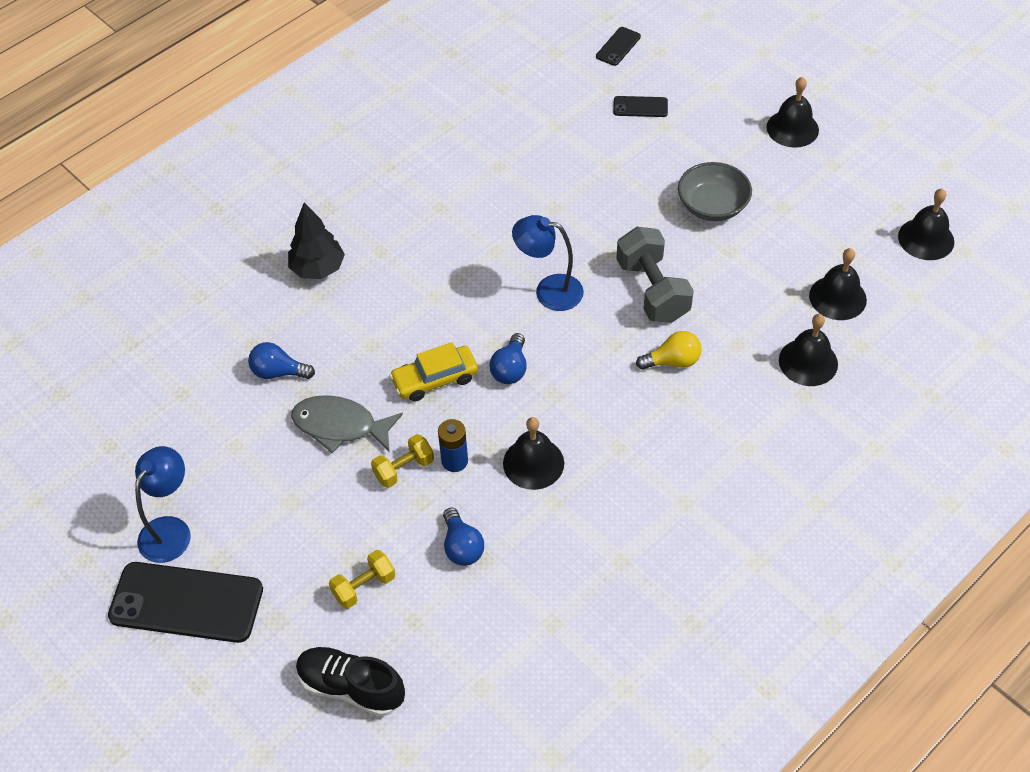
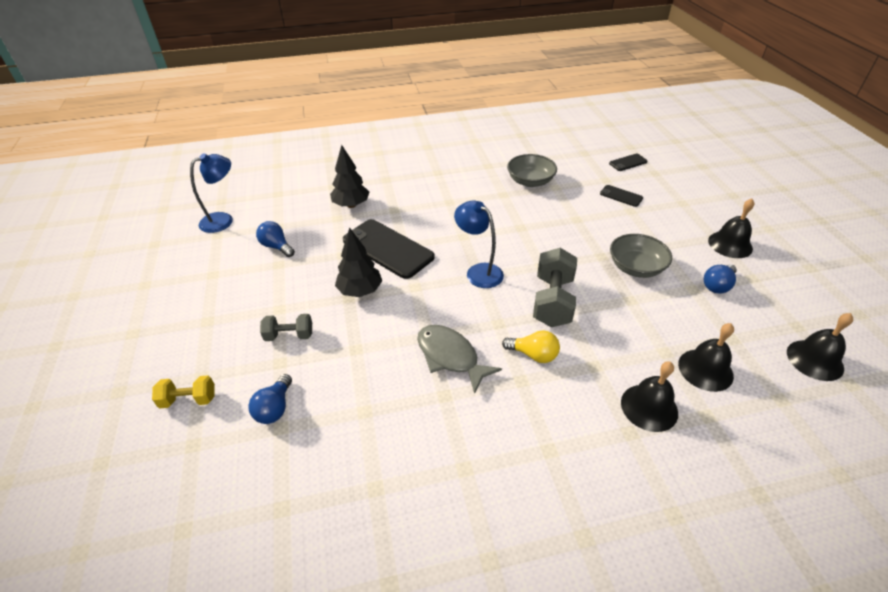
camera: 30 degrees right, 10 degrees down
black phone [108,562,263,643] -> black phone moved to [343,219,435,279]
blue lamp [135,446,191,563] -> blue lamp moved to [190,153,233,233]
grey fish [291,395,403,453] -> grey fish moved to [417,325,502,394]
black shoe [296,647,405,717] -> none
yellow dumbbell [371,434,434,488] -> grey dumbbell [260,314,312,341]
yellow car [389,342,478,401] -> black tree [335,227,382,297]
blue battery [438,419,468,472] -> none
blue light bulb [489,333,527,384] -> blue light bulb moved to [704,264,737,293]
black bell [503,417,564,490] -> none
none -> grey bowl [507,154,557,187]

